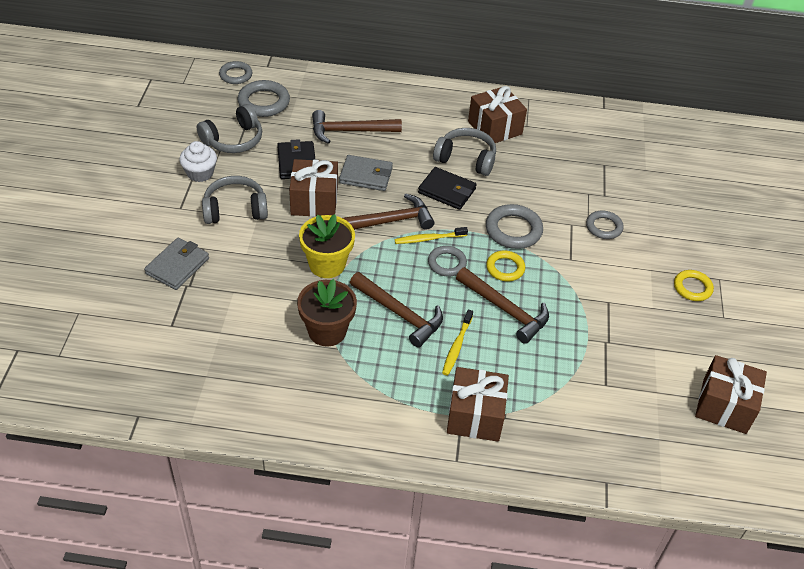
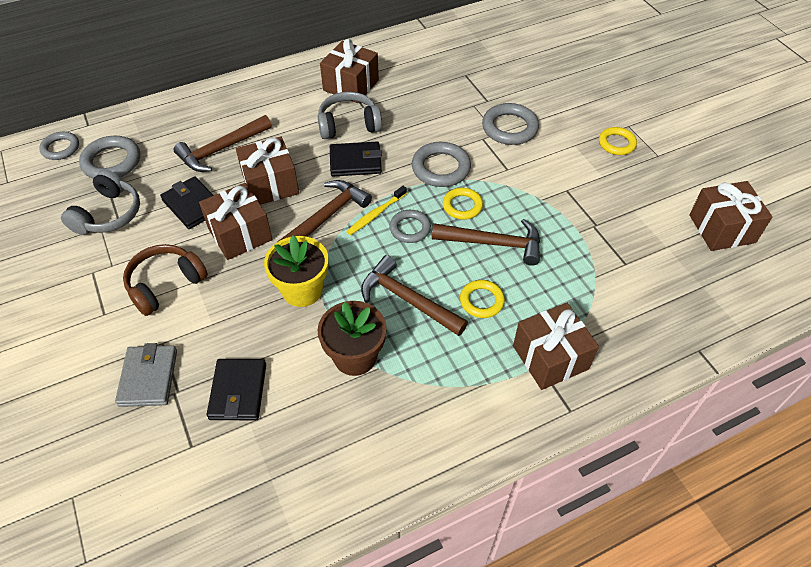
camera: 30 degrees left, 5 degrees up
white cupcake [179,141,217,182] -> none
grey headphones [202,176,268,224] -> brown headphones [123,244,208,316]
grey wallet [339,155,393,191] -> brown gift [236,136,299,205]
brown hammer [350,272,443,348] -> brown hammer turned 150 degrees counterclockwise [361,255,468,336]
yellow toothbrush [442,310,473,375] -> yellow ring [460,280,505,318]
grey ring [586,211,624,239] -> grey ring [482,103,539,145], size x1.53
none -> black wallet [207,359,266,420]

